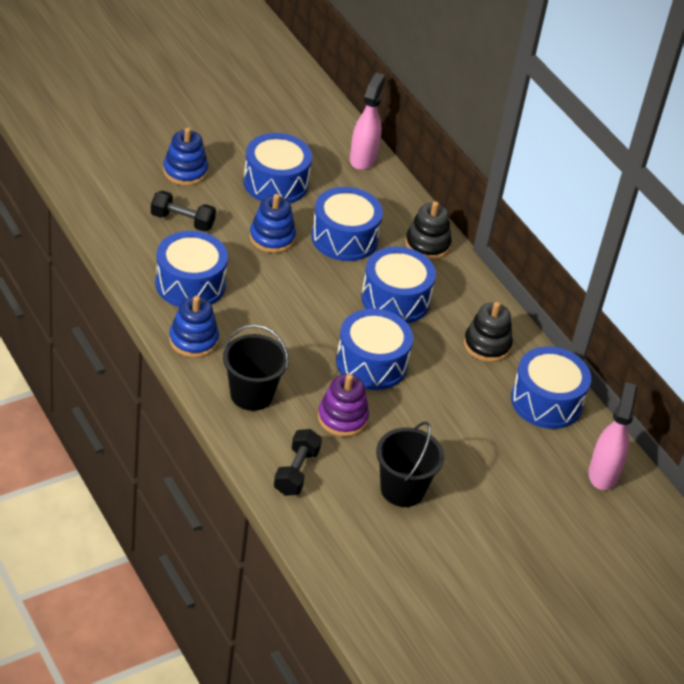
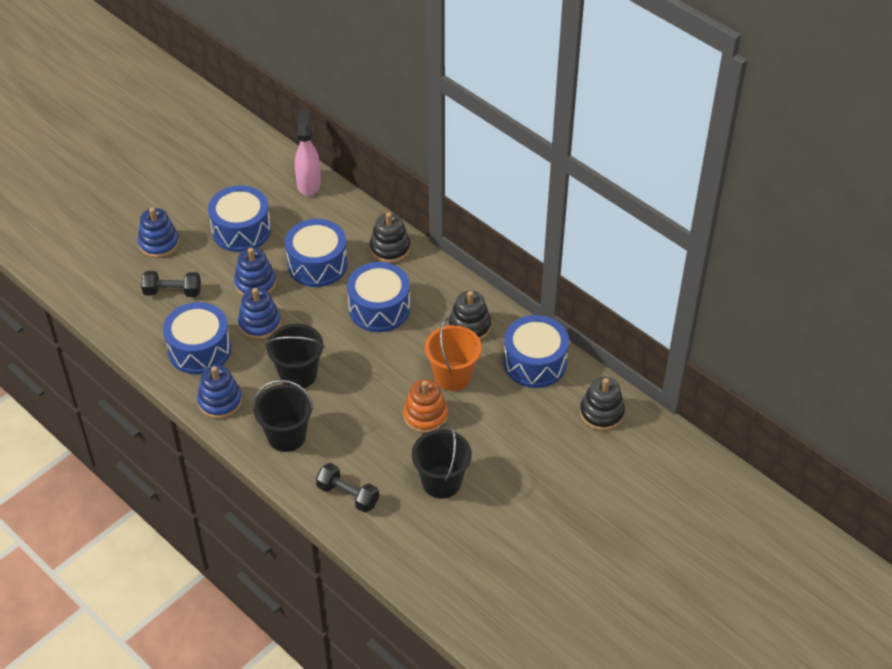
camera: 10 degrees left, 5 degrees up
black dumbbell [274,429,322,496] -> black dumbbell turned 60 degrees counterclockwise [316,463,379,513]
purple stacking toy [318,374,369,437] -> none
blue drum [336,309,413,390] -> none
pink spray bottle [588,382,637,490] -> black stacking toy [580,377,625,431]
none -> blue stacking toy [238,288,281,340]
none -> black bucket [266,324,324,388]
none -> orange stacking toy [403,379,448,433]
none -> orange bucket [425,318,482,391]

